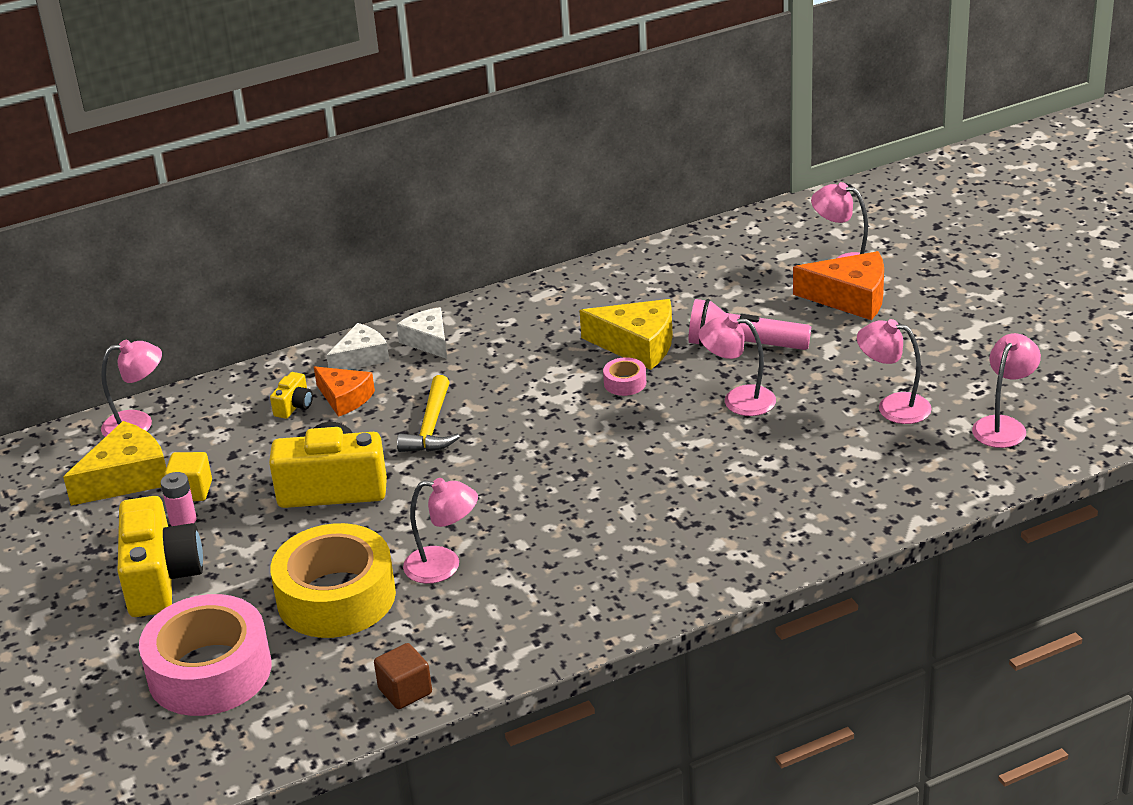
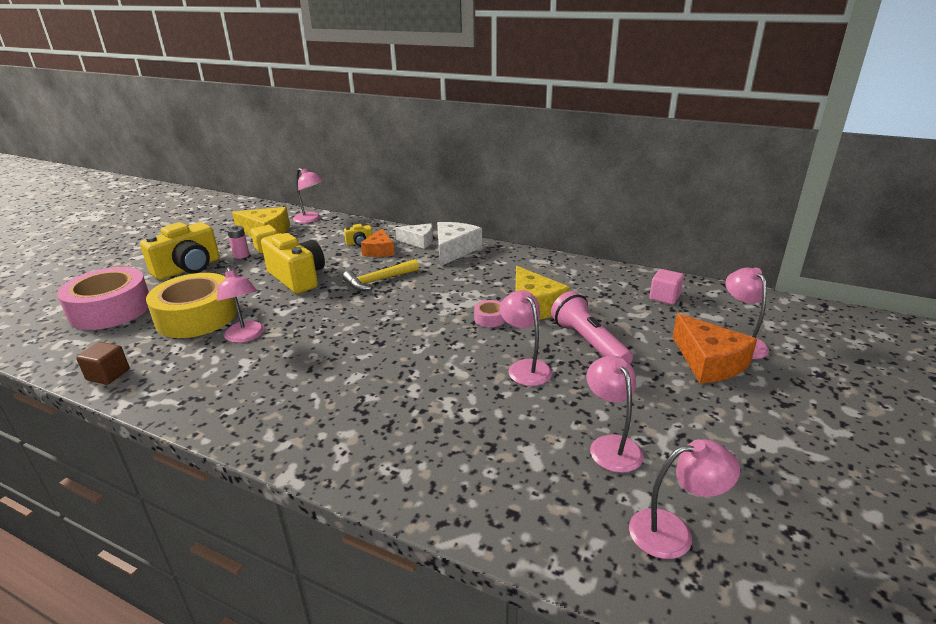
camera: 50 degrees right, 5 degrees down
white cheese [397,307,447,359] -> white cheese [437,222,482,266], size x1.50
none -> pink cube [649,269,684,305]

